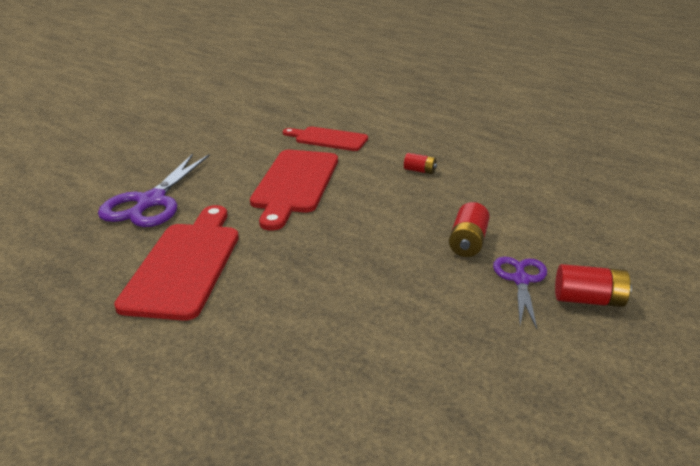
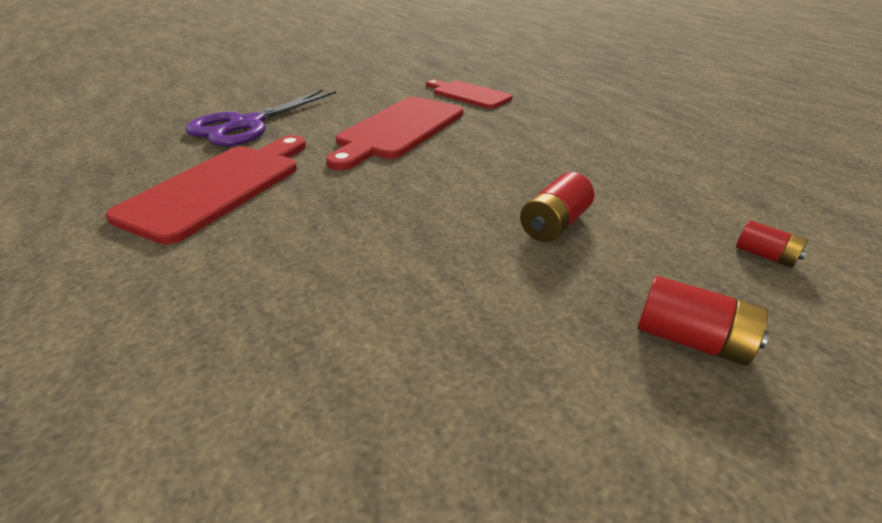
camera: 20 degrees right, 5 degrees up
red battery [404,153,437,174] -> red battery moved to [736,220,808,268]
purple scissors [493,256,547,329] -> none

